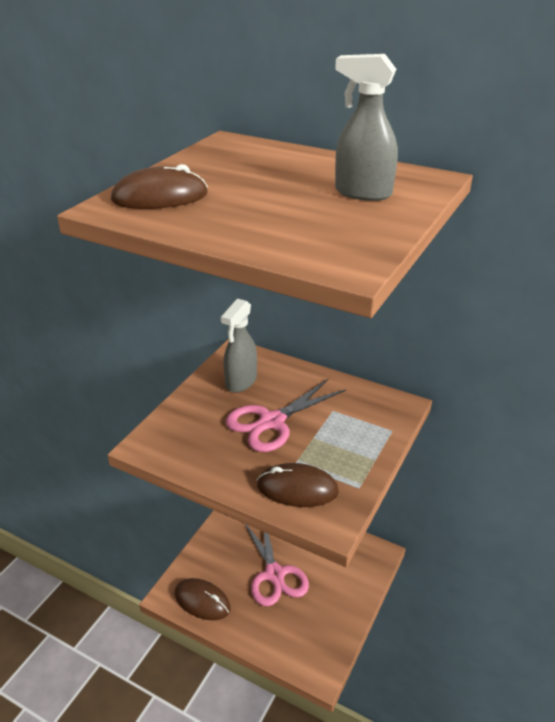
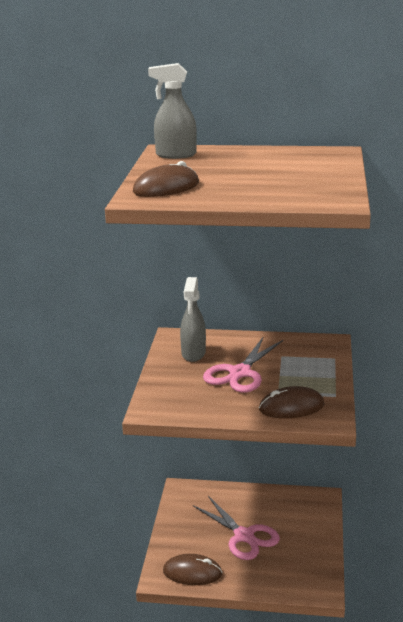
camera: 20 degrees left, 10 degrees down
grey spray bottle [335,54,398,201] -> grey spray bottle moved to [148,63,197,159]

